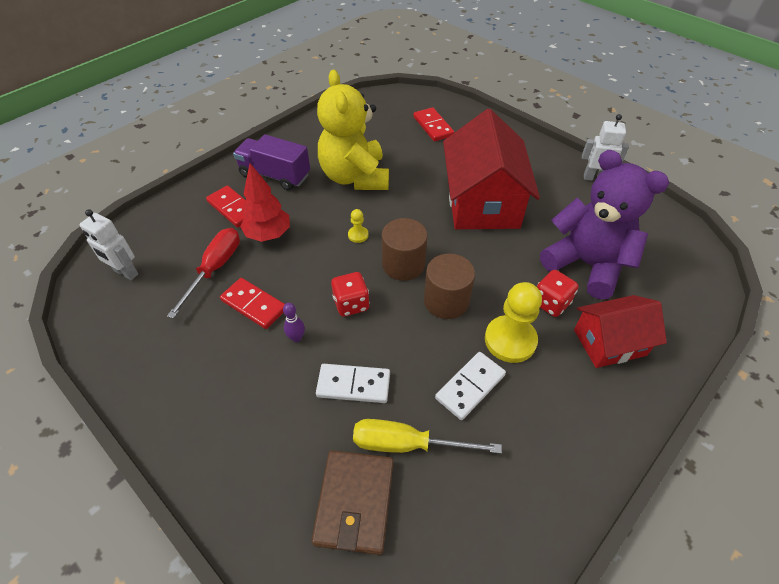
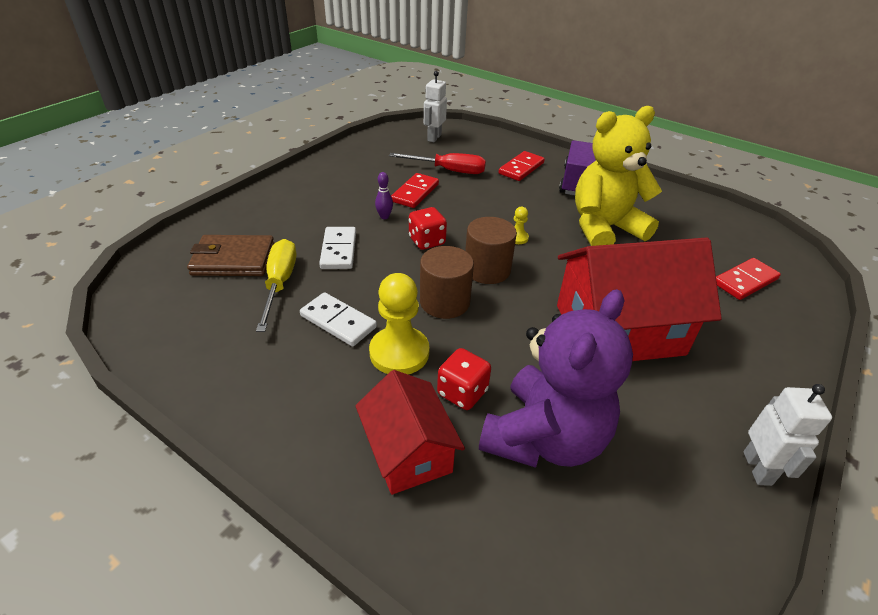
camera: 80 degrees right, 10 degrees down
red tree [240,163,290,242] -> none

